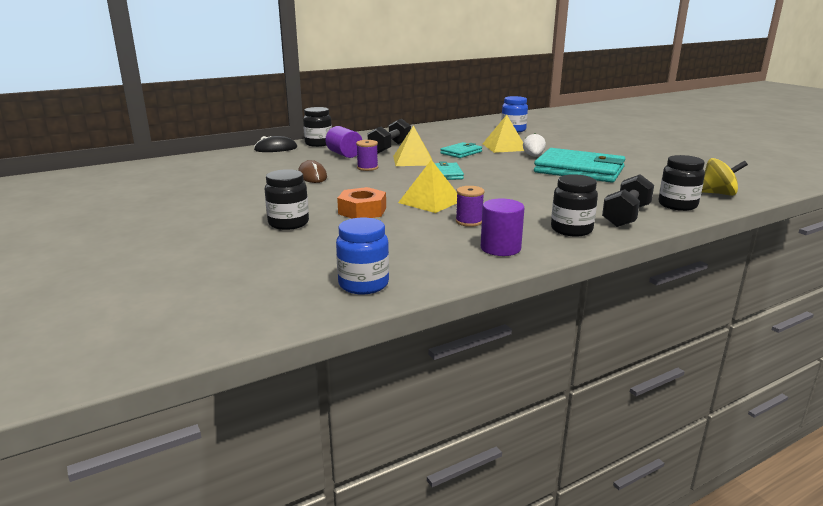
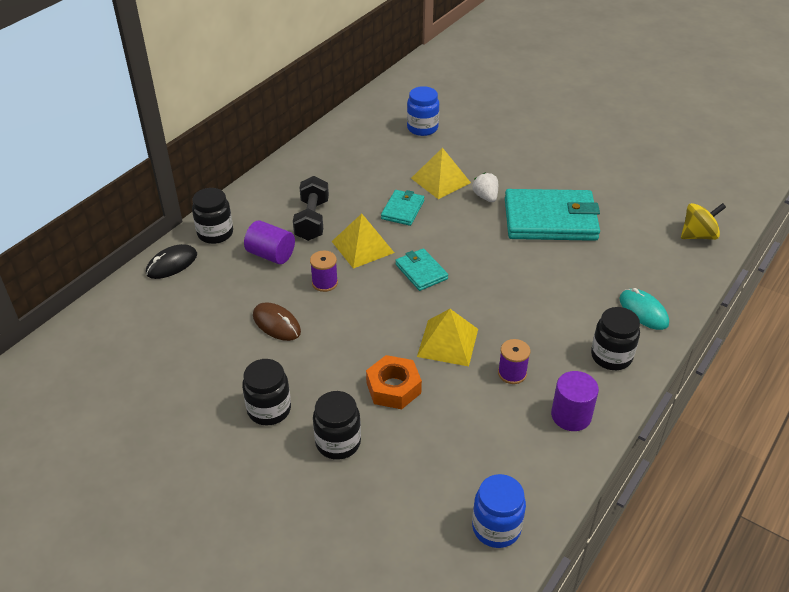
camera: 25 degrees left, 20 degrees up
black dumbbell [602,174,654,227] -> turquoise mouse [619,288,669,330]
black jar [659,155,705,211] -> black jar moved to [242,359,291,426]

